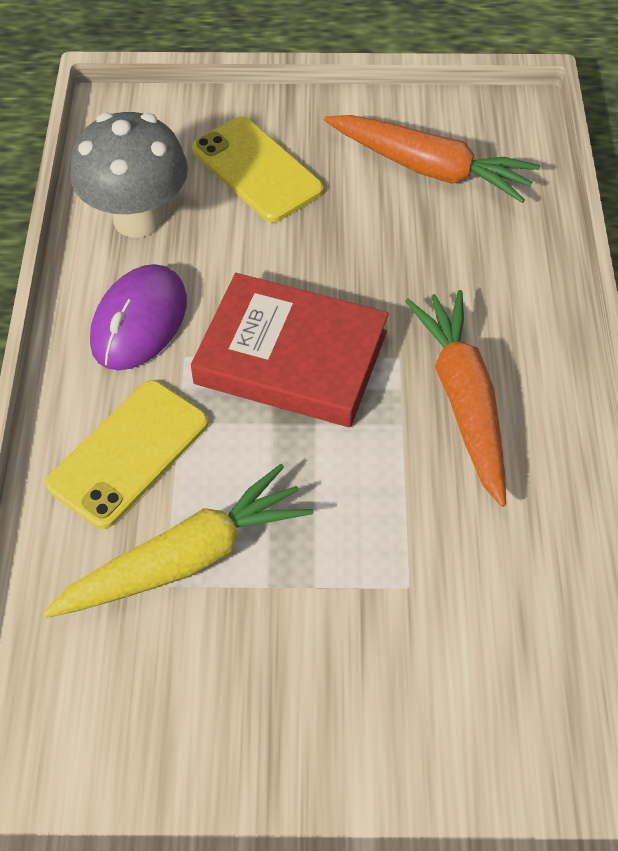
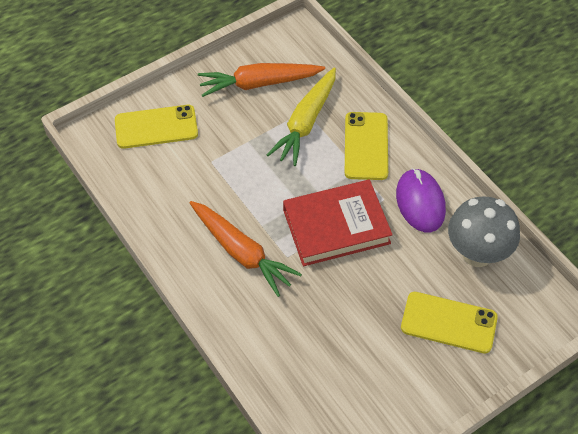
camera: 145 degrees right, 0 degrees up
orange carrot [324,115,540,203] -> orange carrot moved to [198,63,325,97]
none -> yellow phone [115,105,198,149]

